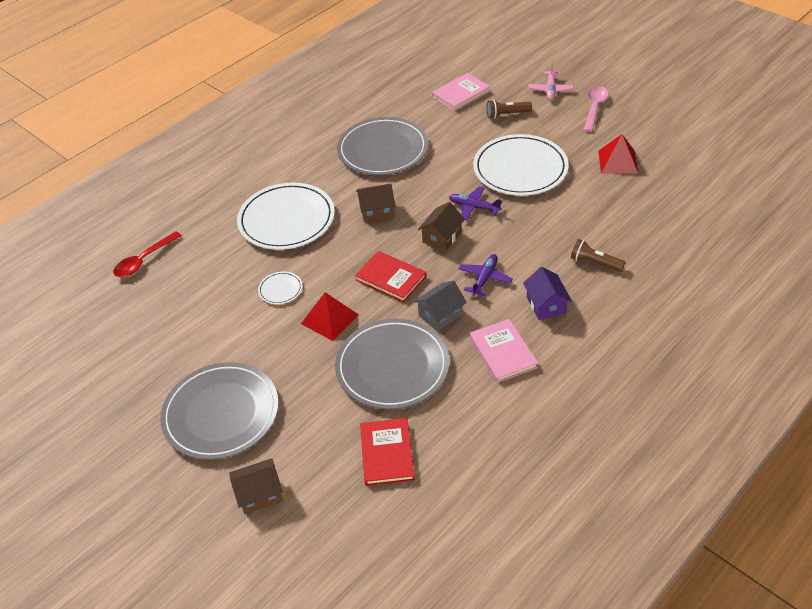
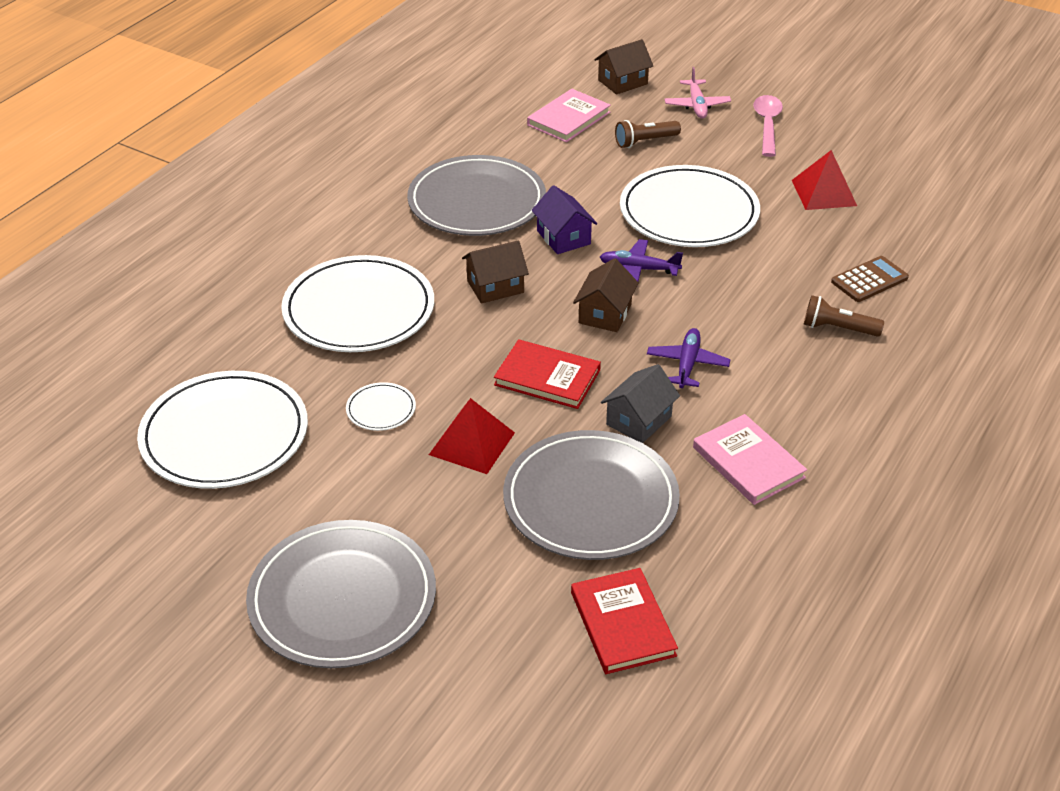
camera: 15 degrees left, 5 degrees down
red spoon [113,231,182,277] -> none
brown house [229,458,283,514] -> brown house moved to [595,39,653,94]
purple house [523,267,572,320] -> purple house moved to [532,185,597,254]
none -> white plate [137,371,308,489]
none -> brown calculator [831,256,909,302]

